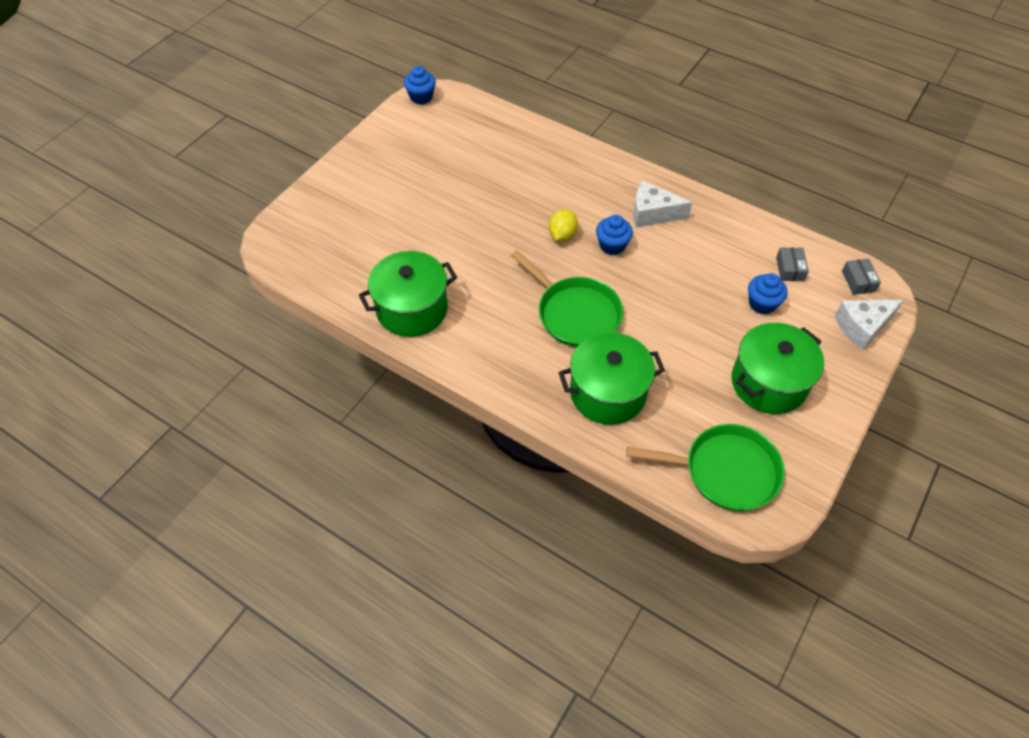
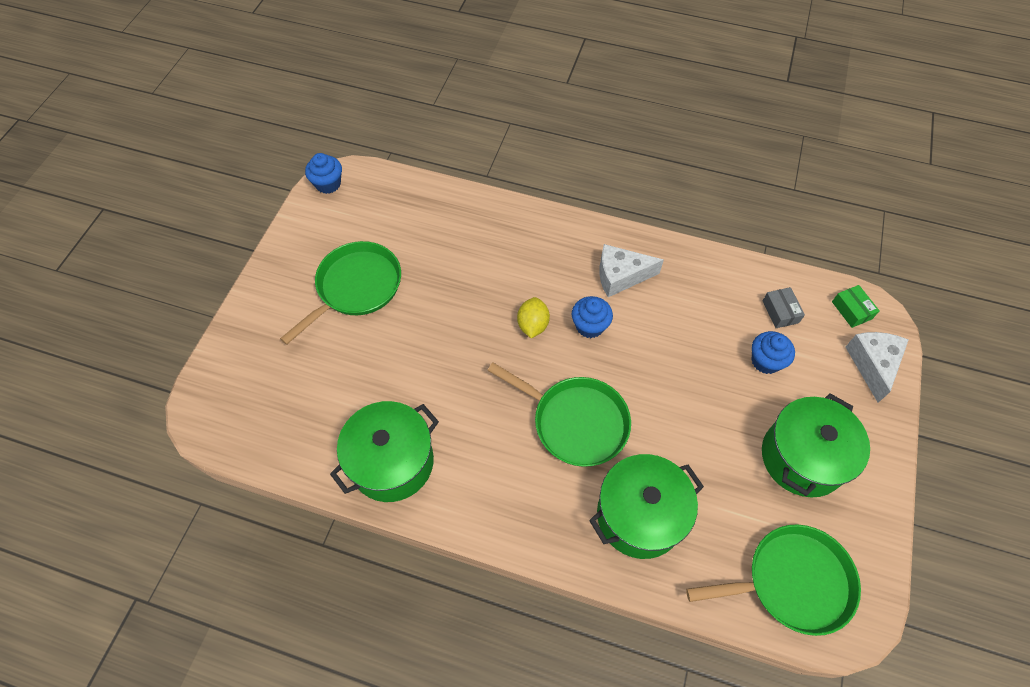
camera: 15 degrees left, 5 degrees up
white cheese [835,300,904,350] -> white cheese turned 135 degrees clockwise [846,332,908,403]
grey box [842,259,881,295] -> green box [832,285,879,328]
none -> green pan [280,241,401,345]

